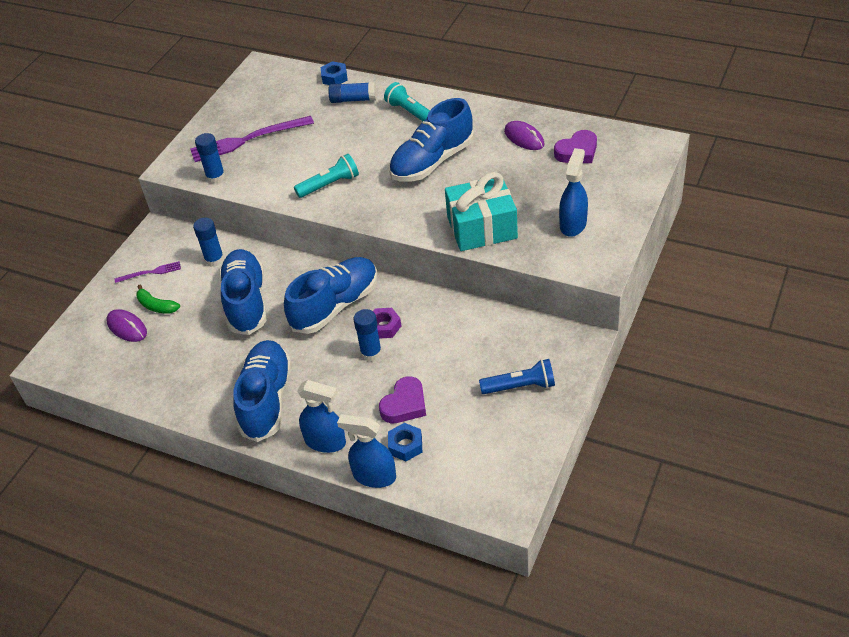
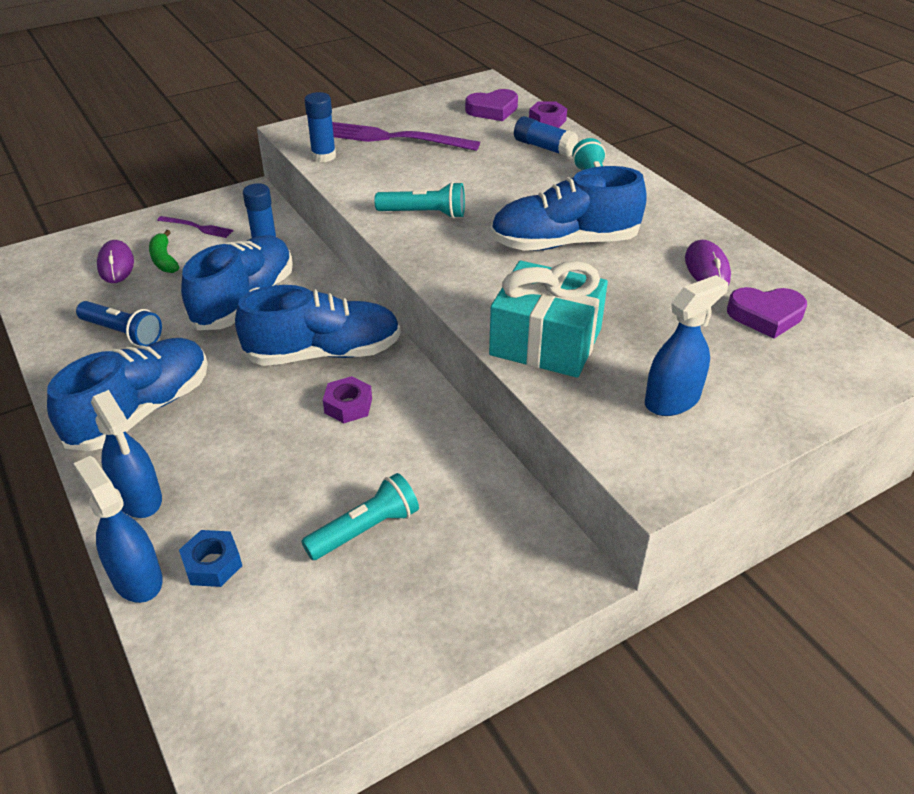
camera: 30 degrees right, 5 degrees down
blue nut [321,61,348,85] -> purple nut [529,101,567,128]
blue glue stick [353,309,382,361] -> none
purple heart [379,376,426,423] -> purple heart moved to [465,89,518,121]
blue flashlight [479,359,555,394] -> blue flashlight moved to [76,301,162,346]
none -> turquoise flashlight [301,473,419,560]

